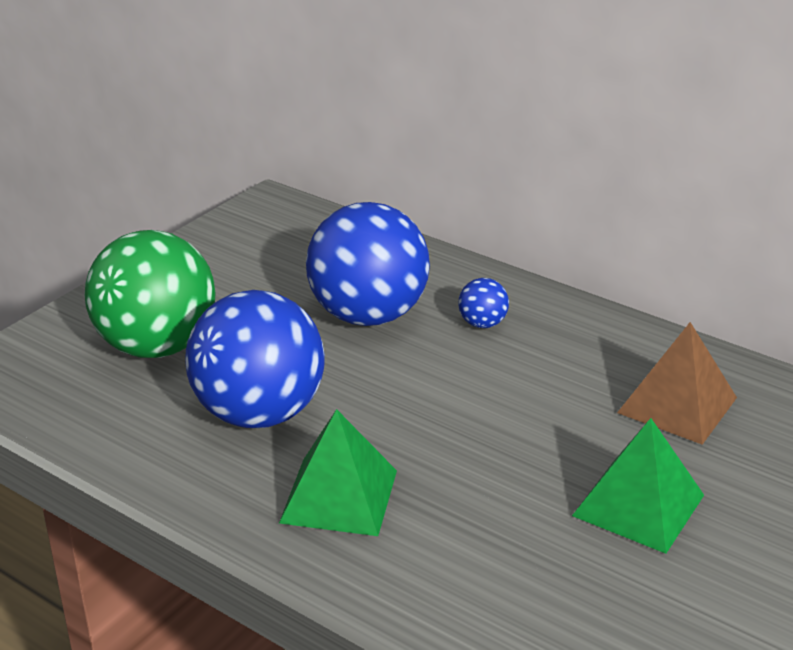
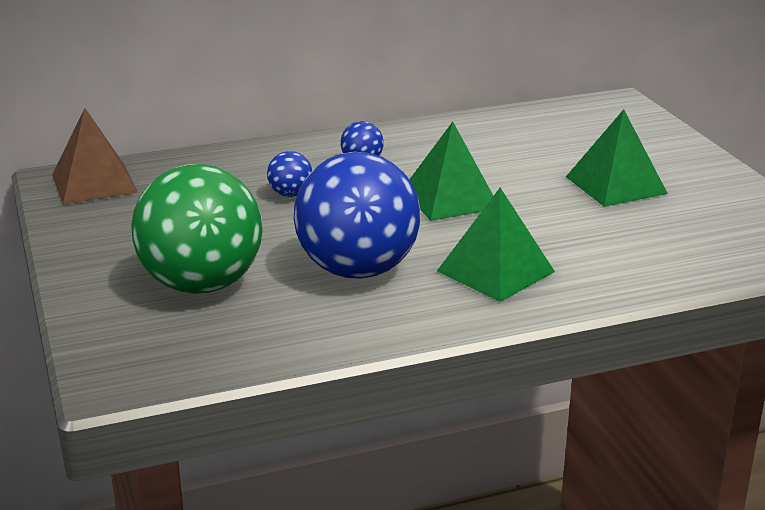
camera: 55 degrees left, 5 degrees down
blue ball [306,202,430,326] -> blue ball [267,151,312,197], size x0.41
brown pyramid [617,322,737,445] -> brown pyramid moved to [52,108,138,205]
none -> green pyramid [409,122,493,221]

